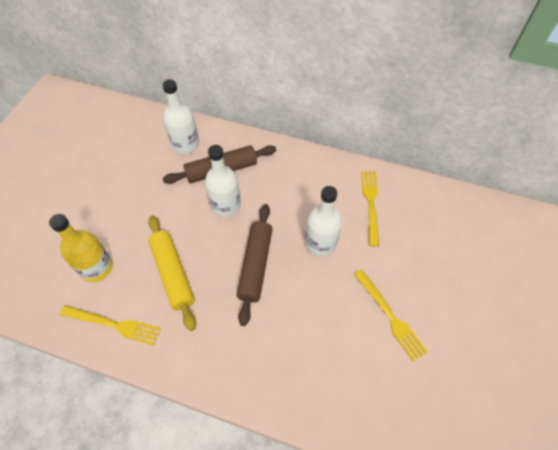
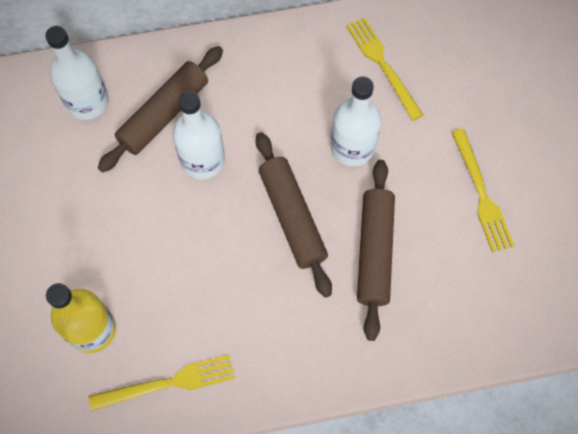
camera: 30 degrees left, 10 degrees up
yellow rolling pin [148,216,196,331] -> none
yellow fork [354,269,428,361] -> yellow fork turned 45 degrees clockwise [452,129,514,252]
none -> brown rolling pin [357,160,395,341]

